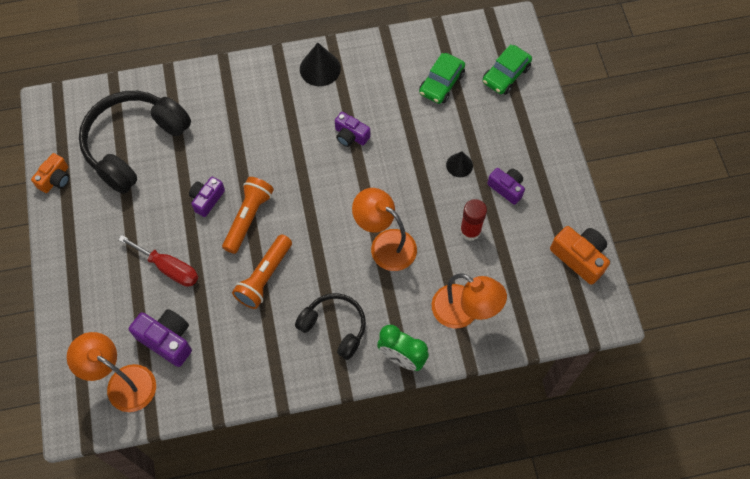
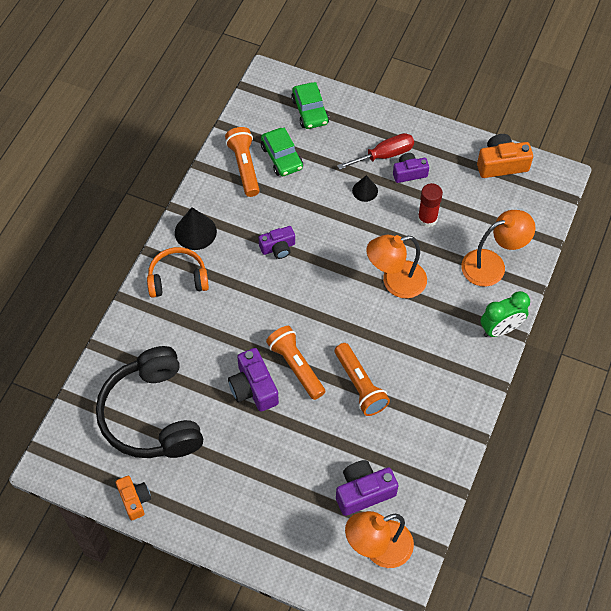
camera: 55 degrees left, 5 degrees down
red screwdriver [118,235,198,287] -> red screwdriver moved to [337,133,414,170]
purple camera [189,177,225,217] -> purple camera [228,348,279,412], size x1.50
black headphones [295,293,366,360] -> none
none -> orange headphones [147,247,209,298]
none -> orange flashlight [225,127,260,197]

